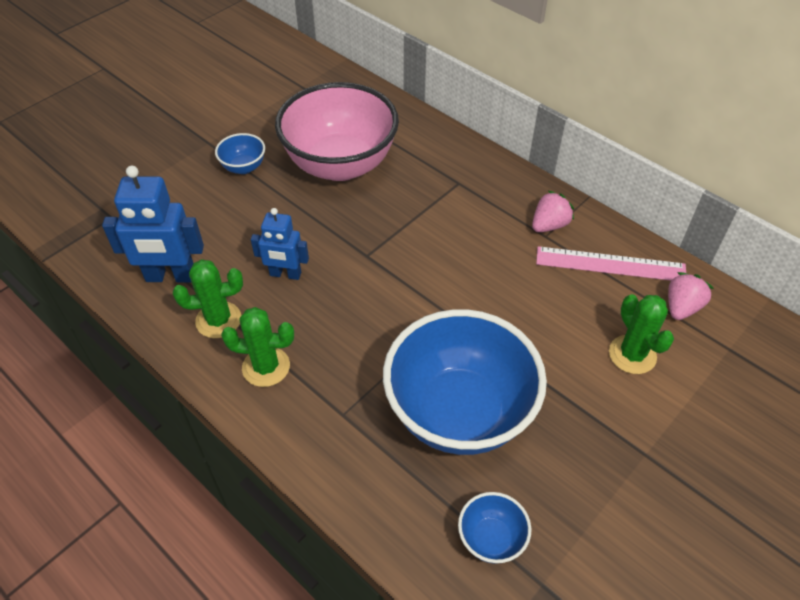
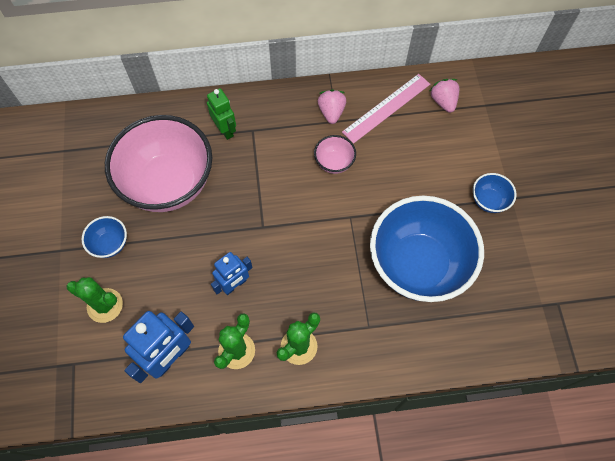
camera: 50 degrees left, 15 degrees up
blue bowl [458,492,531,564] -> blue bowl moved to [473,173,517,213]
green cactus [609,294,674,374] -> green cactus moved to [66,277,123,323]
none -> green robot [207,88,236,140]
none -> pink bowl [314,135,356,174]

